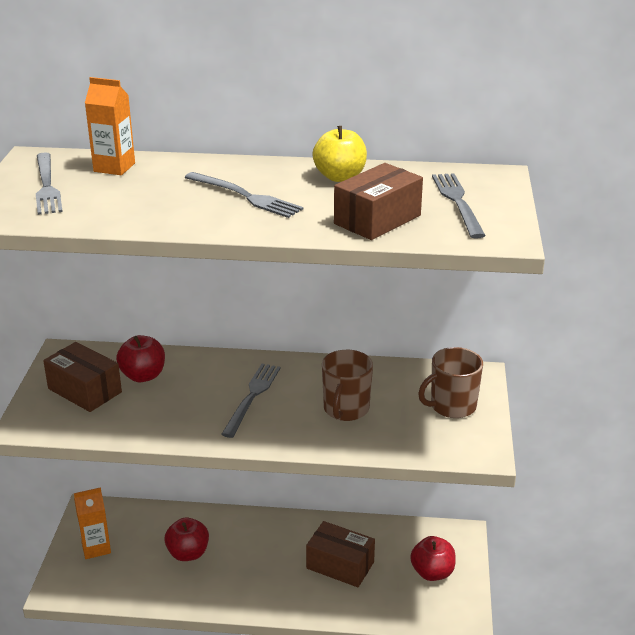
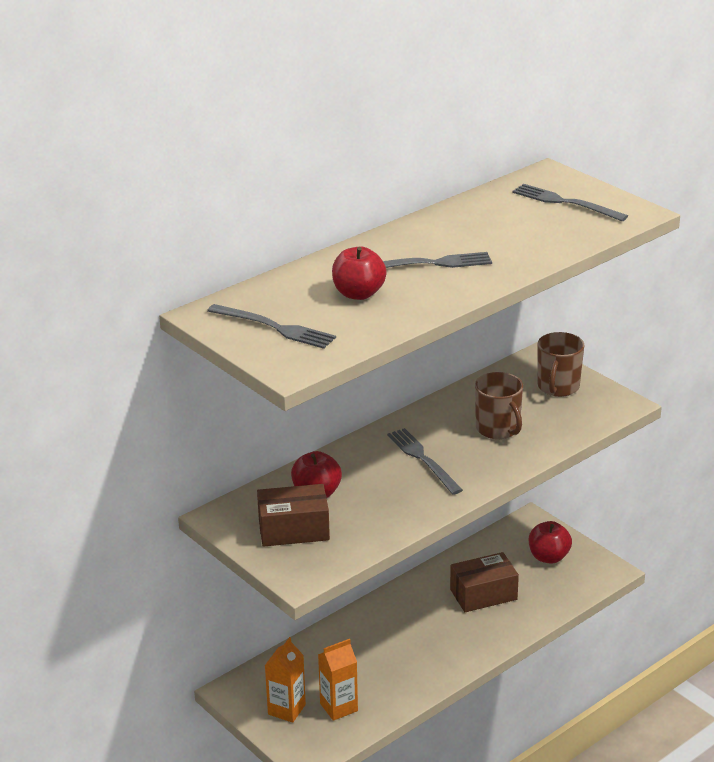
camera: 45 degrees left, 0 degrees up
orange carton [85,77,135,175] -> orange carton moved to [318,639,358,721]
red apple [164,518,209,561] -> red apple moved to [332,247,387,300]
yellow apple [312,126,367,182] -> none
brown box [334,163,423,240] -> none

